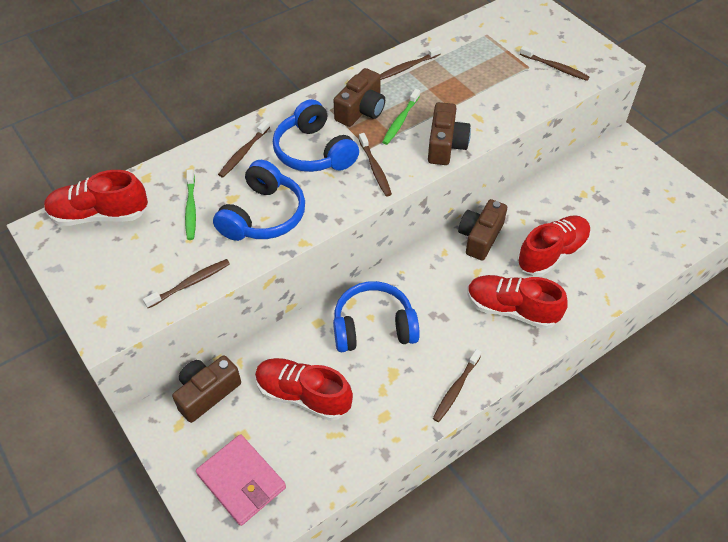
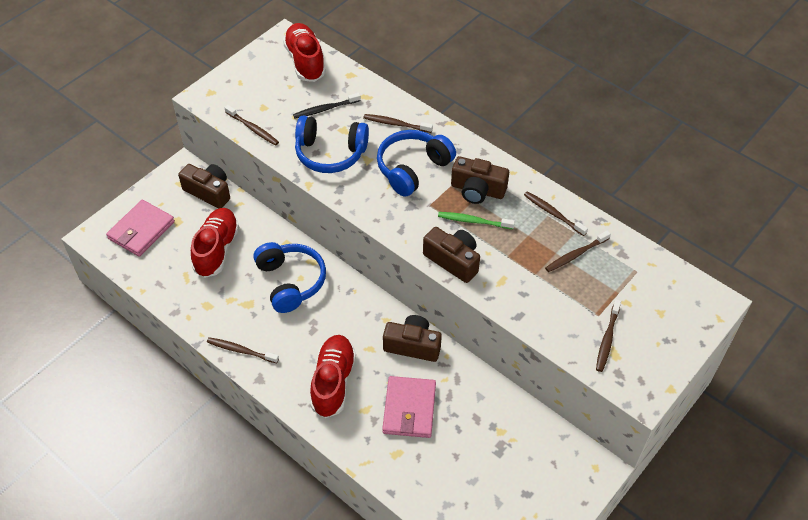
camera: 75 degrees right, 0 degrees up
green toothbrush [185,169,196,240] -> black toothbrush [293,93,361,119]
brown toothbrush [359,133,392,196] -> brown toothbrush moved to [545,230,611,272]
brown camera [428,102,471,165] -> brown camera turned 135 degrees counterclockwise [423,227,480,283]
red shoe [517,215,591,276] -> pink wallet [382,376,436,438]

